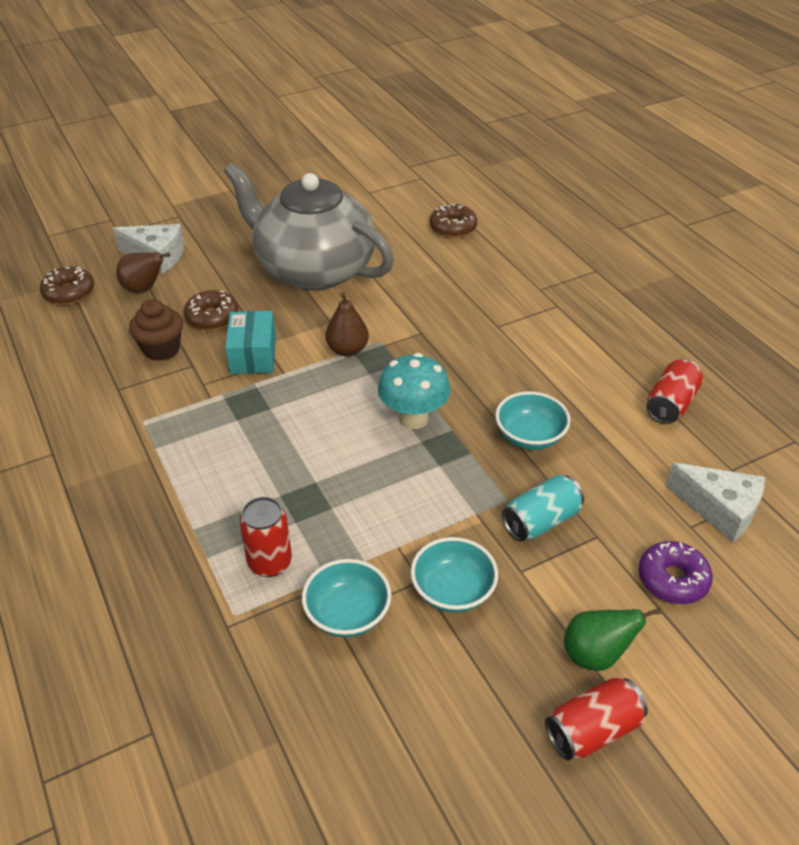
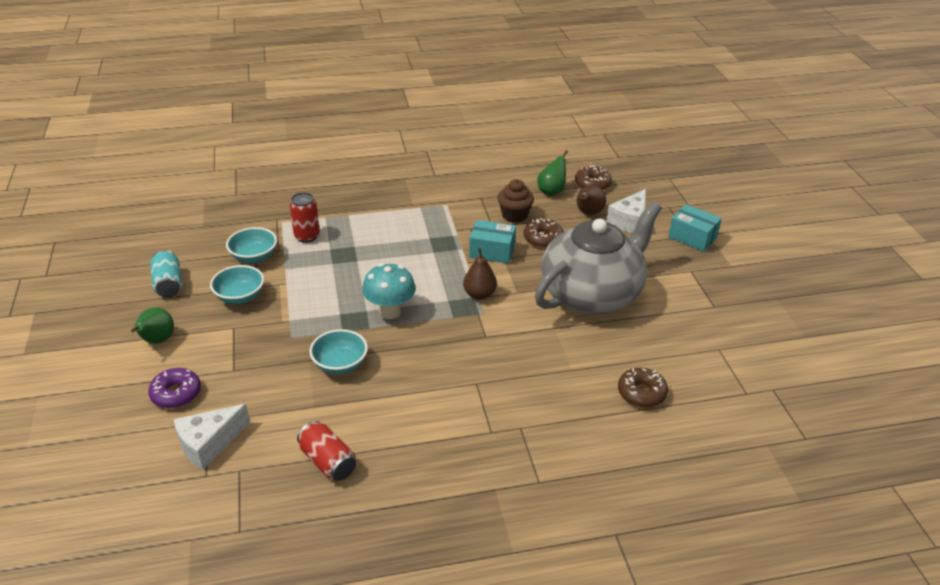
camera: 105 degrees right, 5 degrees down
turquoise can [502,475,584,542] -> turquoise can moved to [150,250,182,298]
red can [545,677,648,761] -> none
none -> green pear [537,150,568,196]
none -> turquoise box [668,204,722,252]

